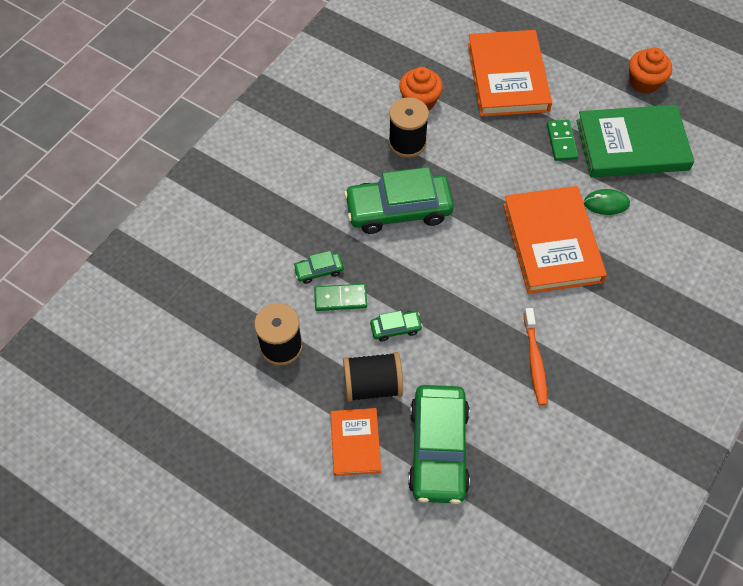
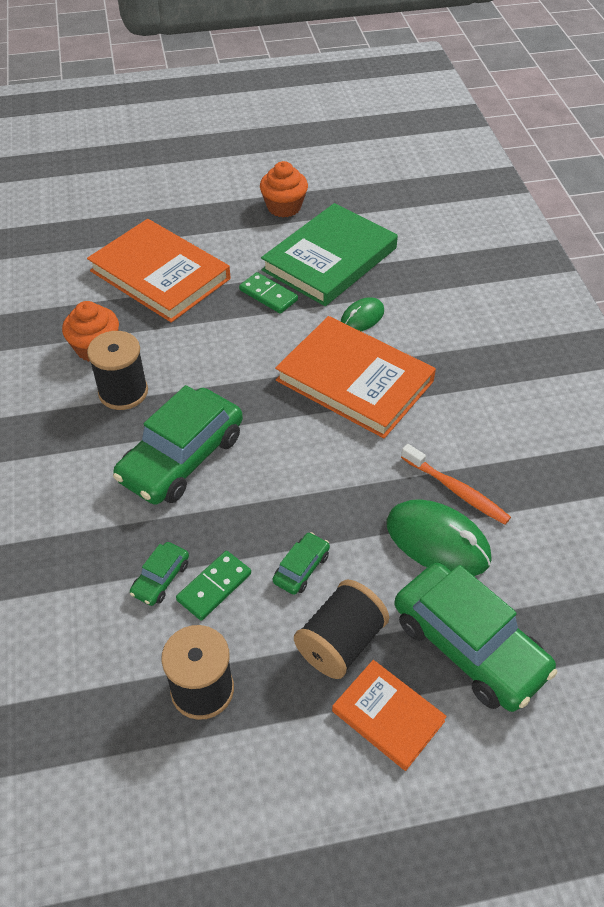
camera: 45 degrees left, 10 degrees down
none -> green mouse [387,499,492,576]

